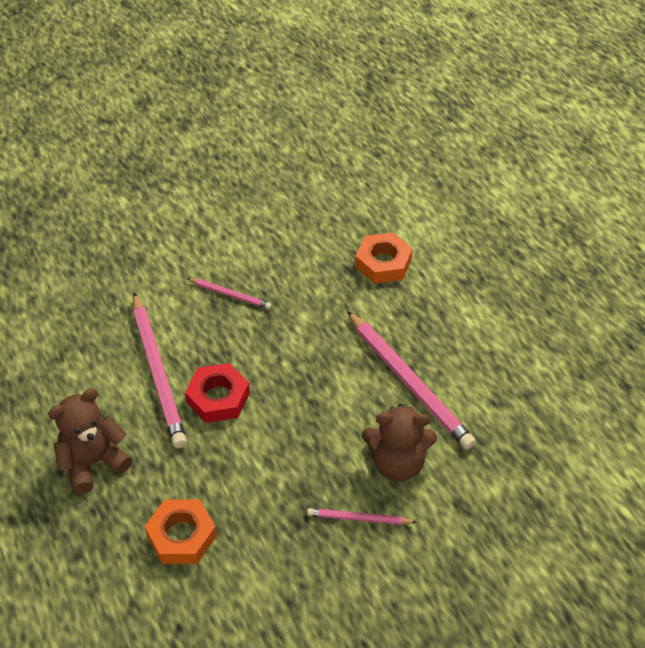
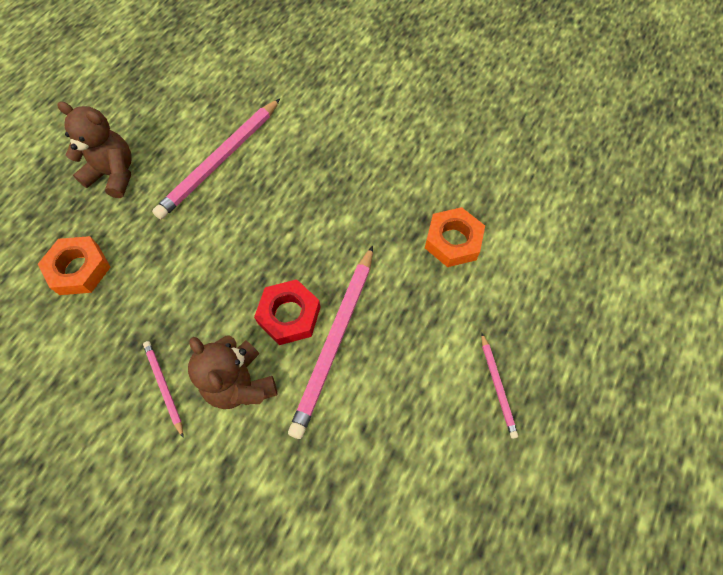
camera: 55 degrees right, 15 degrees up
red nut [185,363,250,423] -> red nut moved to [254,279,321,345]
pink pencil [187,278,272,309] -> pink pencil moved to [481,333,518,439]

